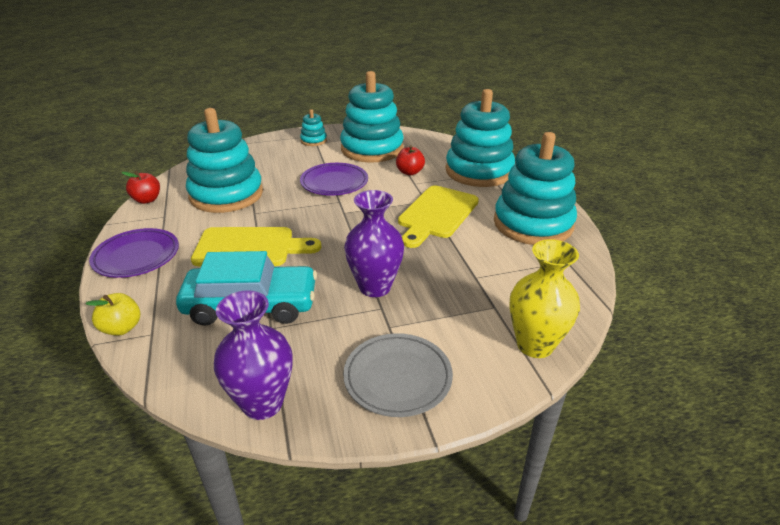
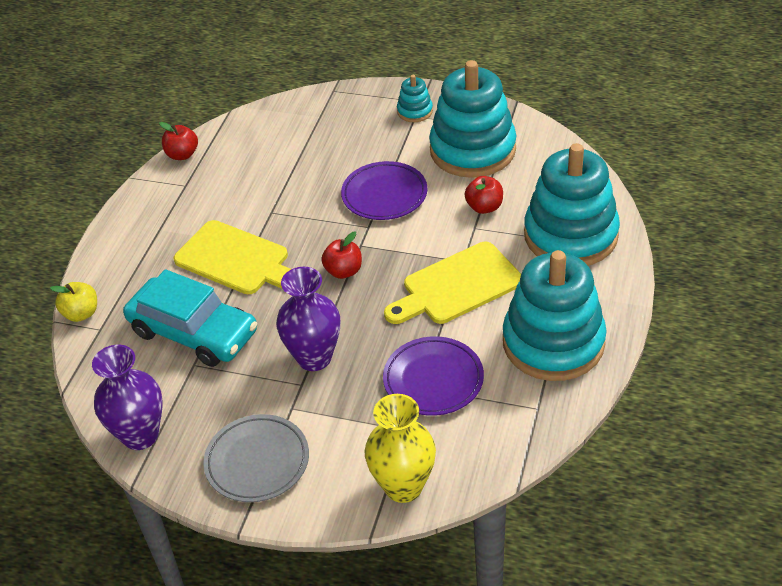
camera: 35 degrees right, 10 degrees up
purple plate [89,228,179,278] -> purple plate moved to [383,336,484,416]
turquoise stacking toy [186,108,263,213] -> none
none -> red apple [321,232,362,279]

